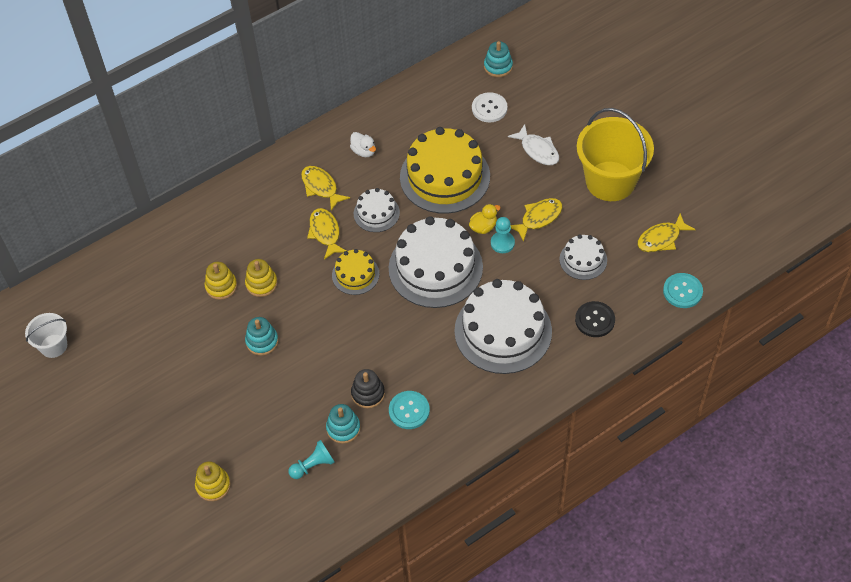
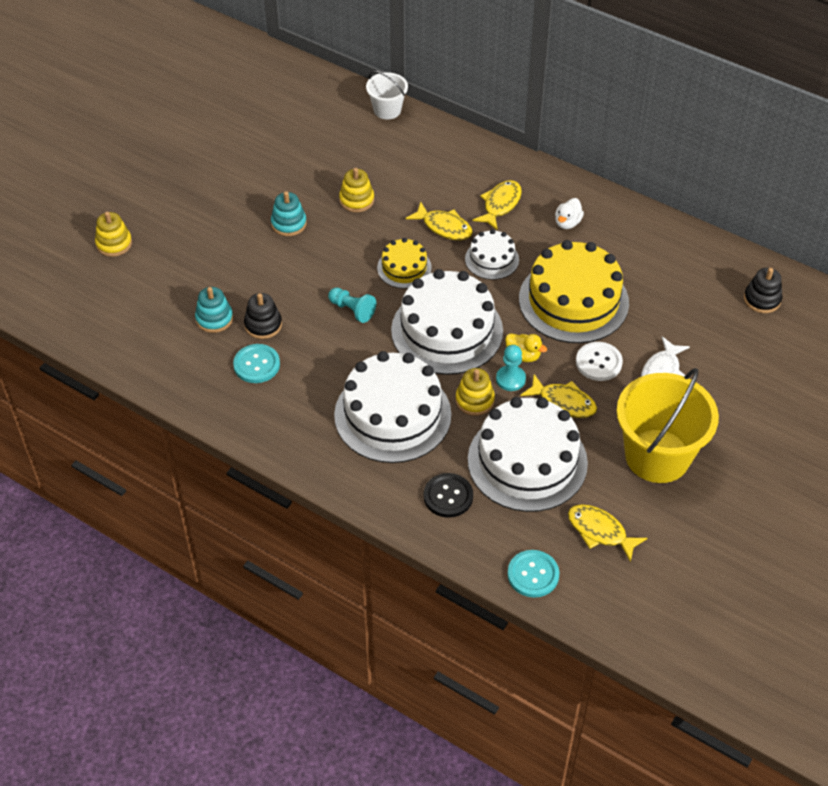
camera: 65 degrees right, 5 degrees down
white bucket [25,313,67,358] -> white bucket moved to [366,71,408,120]
yellow stacking toy [205,262,237,300] -> yellow stacking toy moved to [456,368,495,416]
turquoise pawn [289,440,335,479] -> turquoise pawn moved to [328,288,376,323]
yellow fish [307,208,346,260] -> yellow fish turned 75 degrees clockwise [406,202,473,240]
white button [472,92,507,122] -> white button moved to [576,342,623,381]
turquoise stacking toy [484,41,513,77] -> black stacking toy [744,268,782,313]
white cake [559,234,607,280] -> white cake [468,397,588,512], size x1.98

